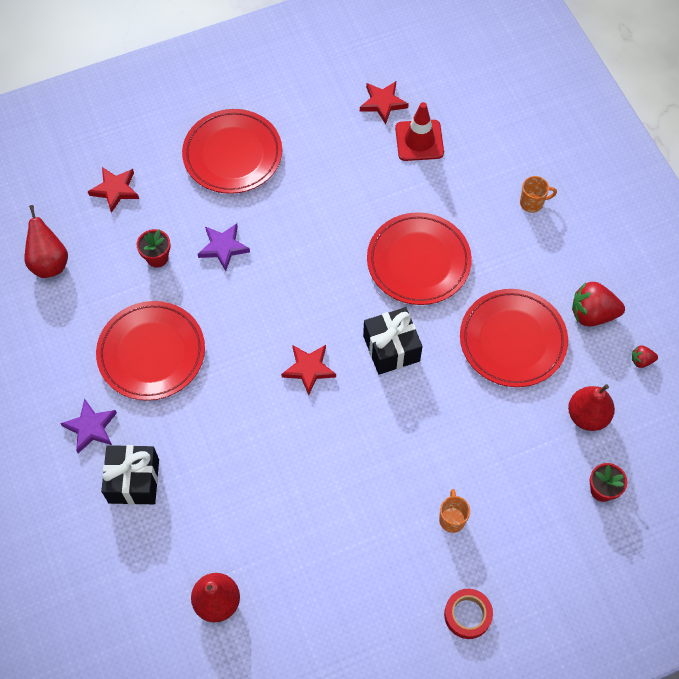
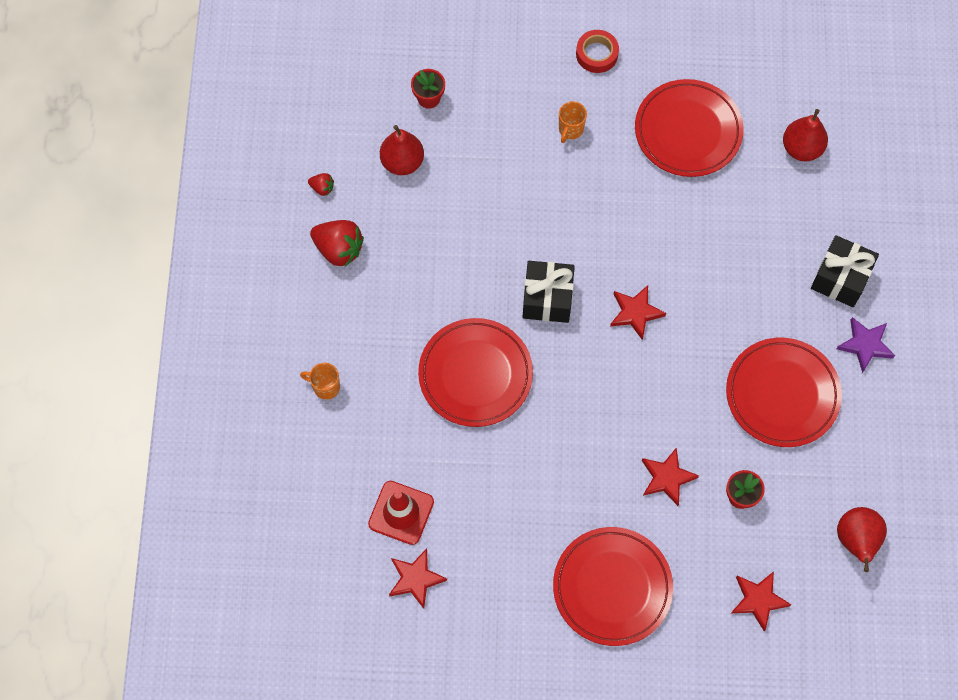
camera: 155 degrees left, 5 degrees up
purple star [198,223,250,271] -> red star [642,447,699,506]
red plate [460,289,568,387] -> red plate moved to [635,79,744,177]

